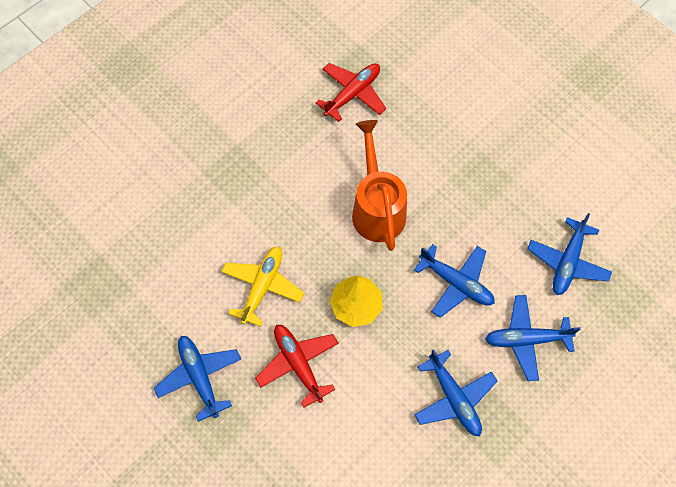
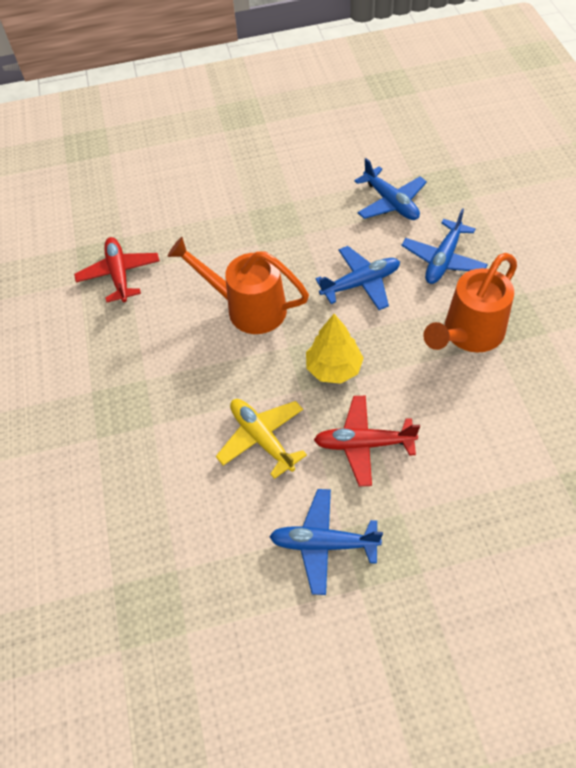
camera: 55 degrees left, 10 degrees down
blue plane [414,350,497,436] -> orange watering can [423,253,517,352]

